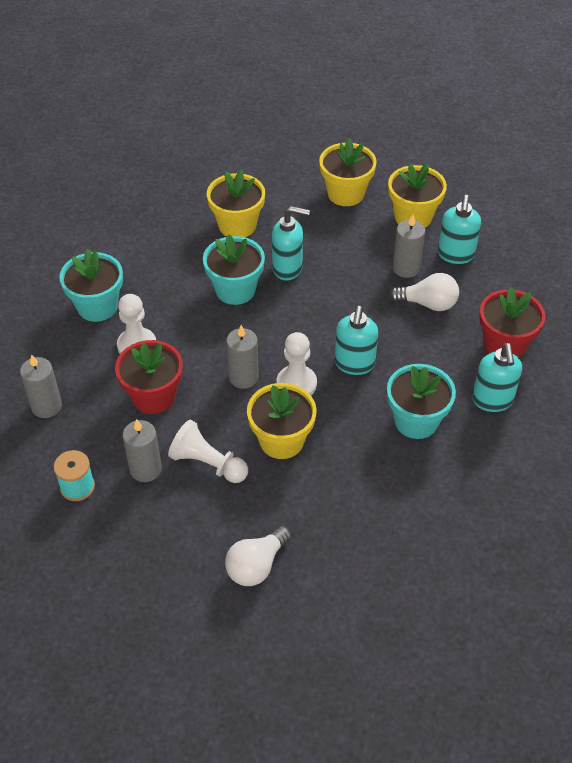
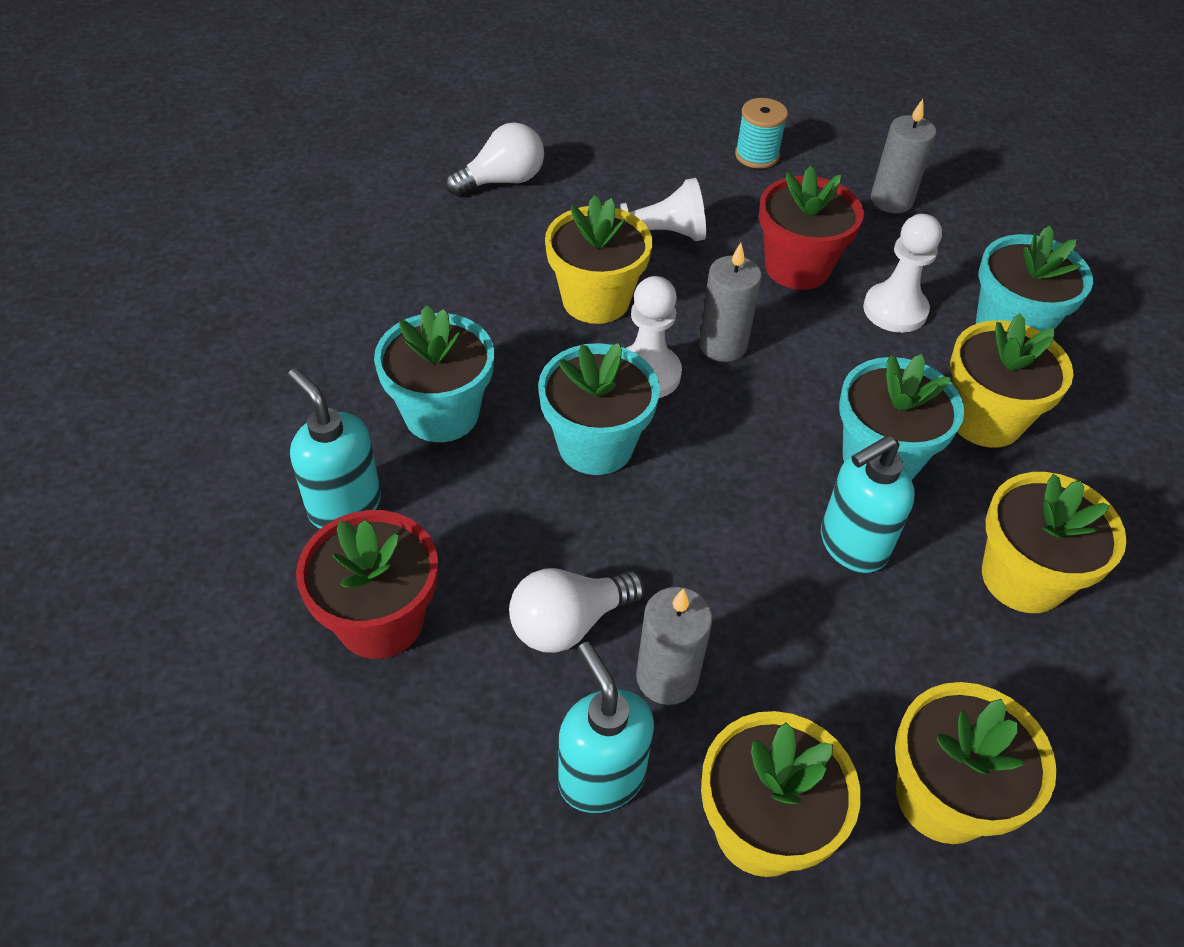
camera: 140 degrees right, 0 degrees up
grey candle [123,419,162,482] -> none
white light bulb [225,526,291,586] -> white light bulb turned 60 degrees clockwise [445,122,544,196]
turquoise soap dispenser [335,306,378,375] -> turquoise flower pot [538,343,660,475]
none -> yellow flower pot [950,313,1074,448]

